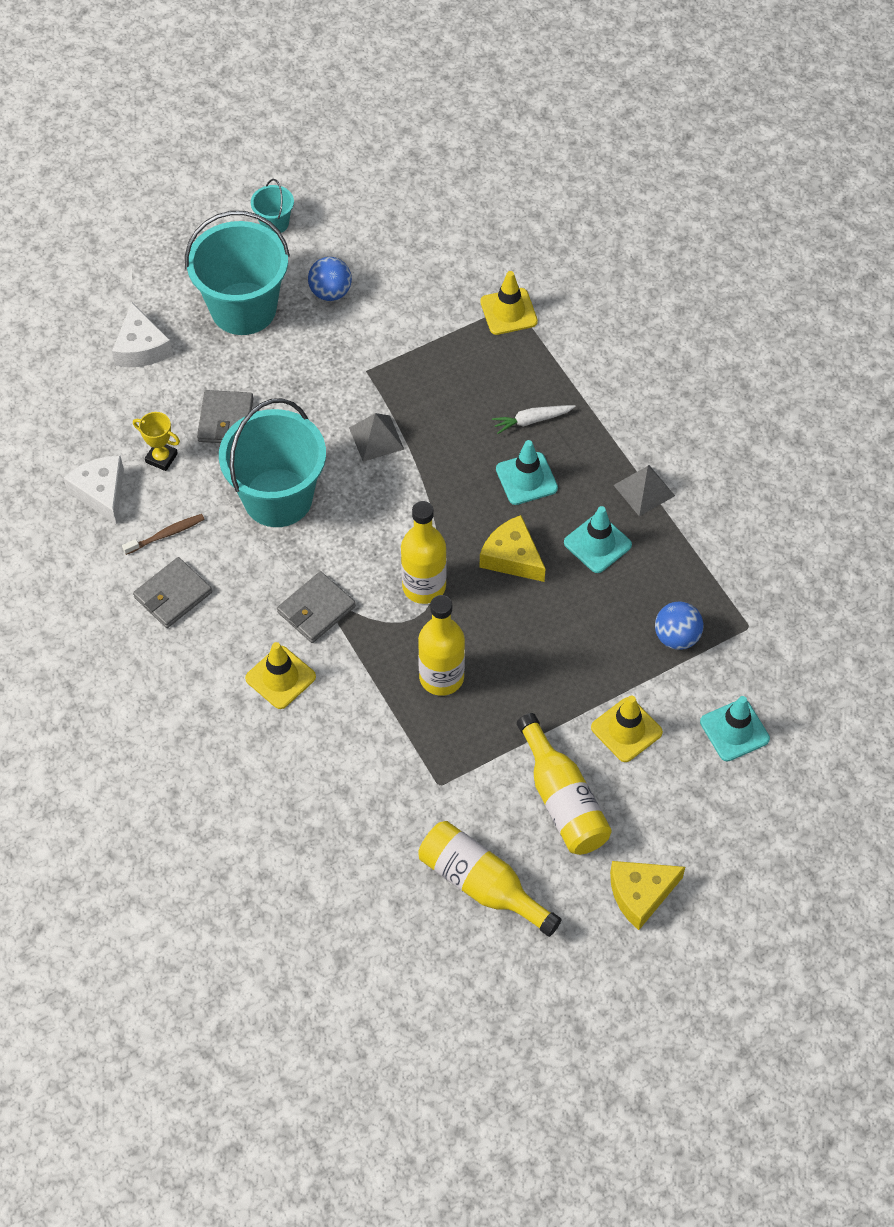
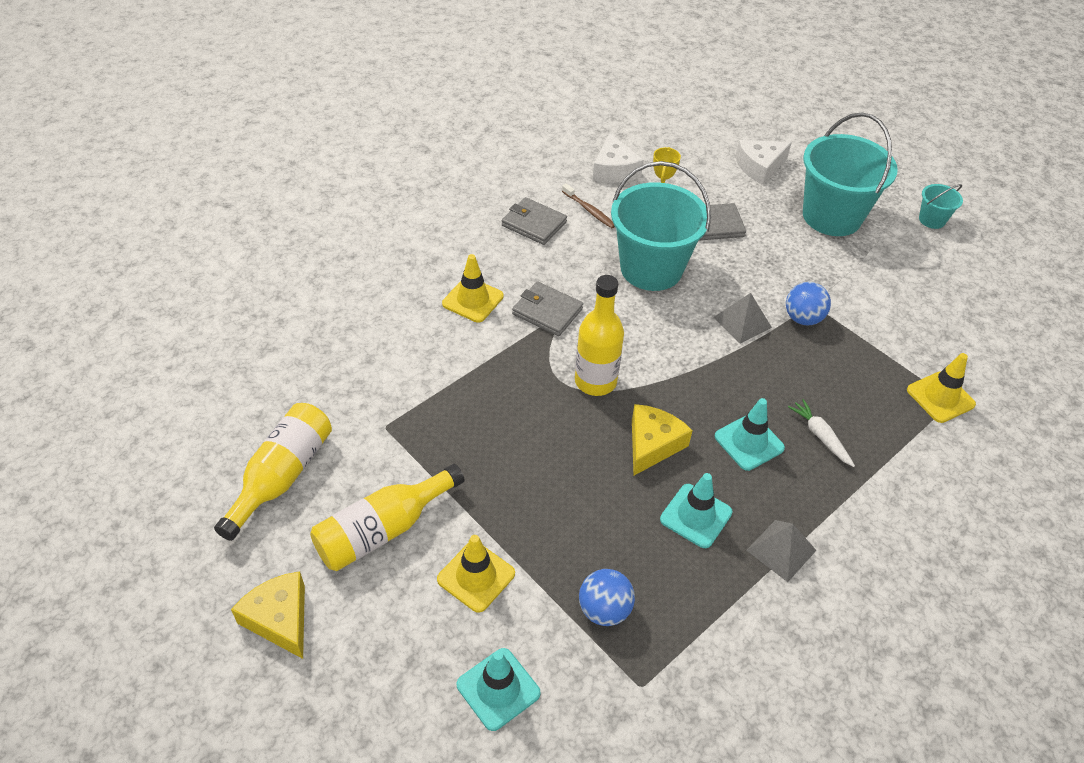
camera: 75 degrees right, 10 degrees down
white cheese [64,456,124,525] -> white cheese turned 120 degrees clockwise [593,133,644,183]
blue ball [308,257,352,301] -> blue ball moved to [786,282,831,326]
yellow bottle [418,595,465,696] -> none

